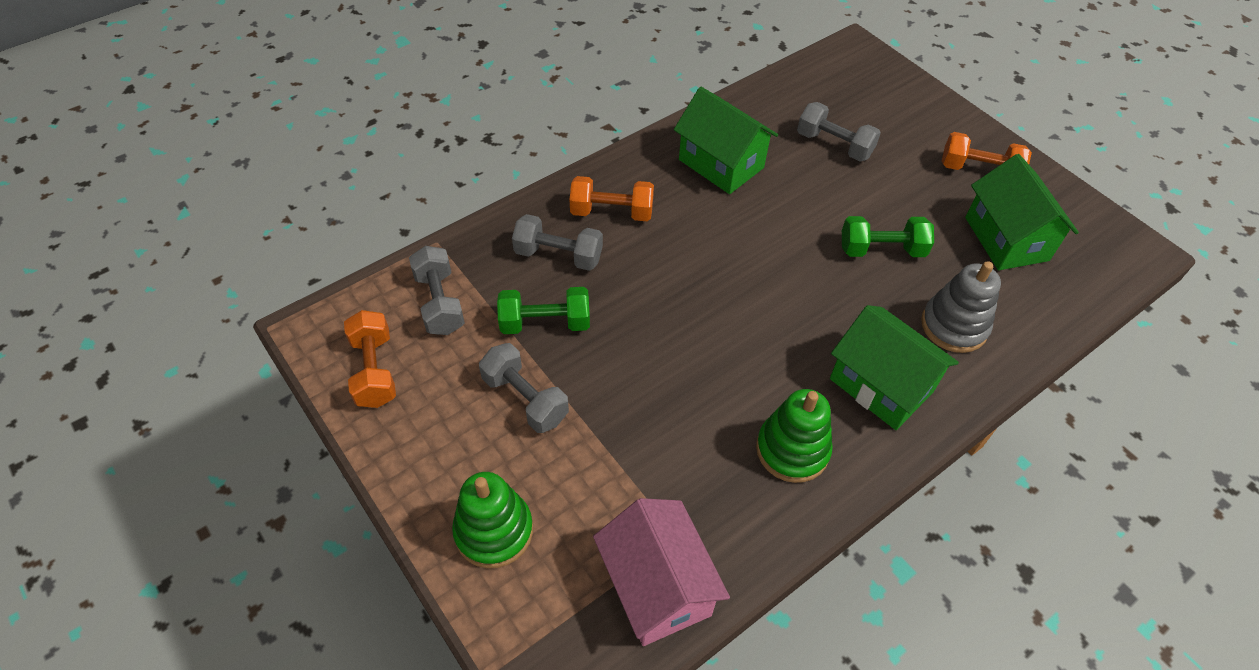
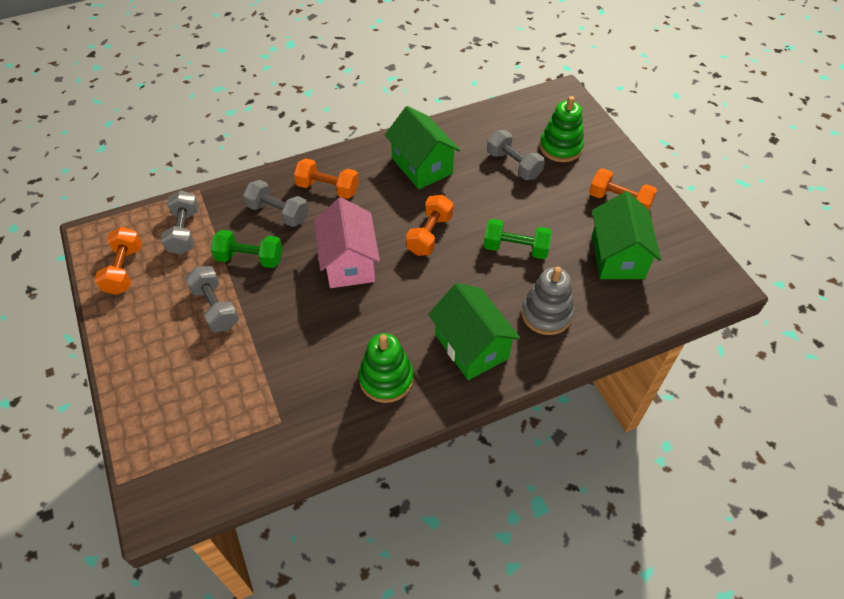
camera: 15 degrees right, 0 degrees up
green stacking toy [452,472,533,568] -> green stacking toy moved to [540,96,584,162]
pink house [593,498,730,646] -> pink house moved to [314,198,380,288]
none -> orange dumbbell [406,195,454,256]

